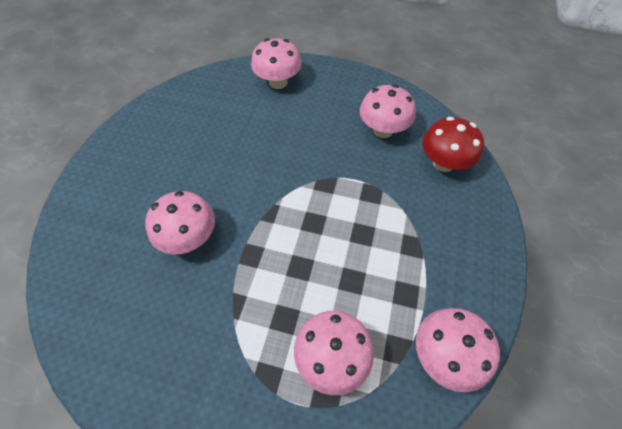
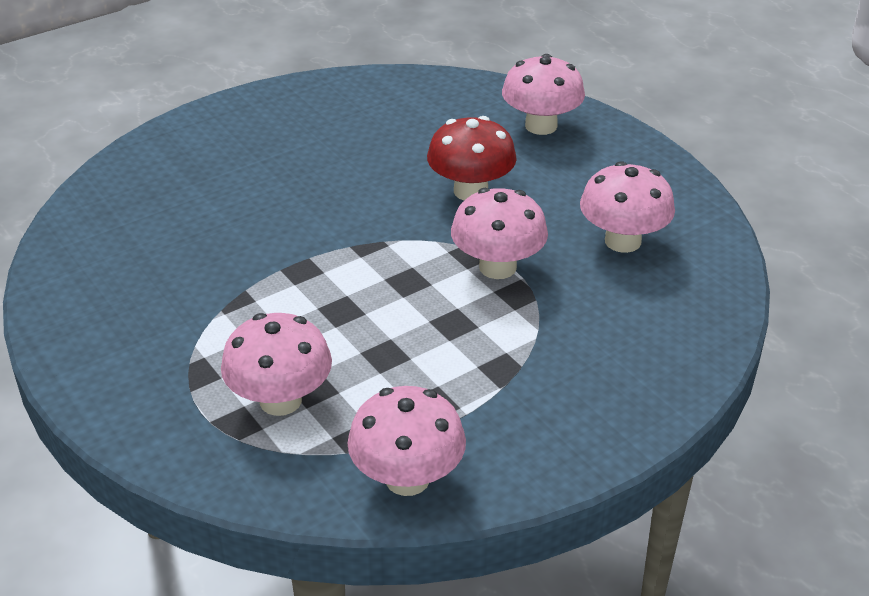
camera: 40 degrees right, 20 degrees down
pink mushroom [145,191,215,254] -> pink mushroom moved to [451,188,548,279]
red mushroom [422,117,484,172] -> red mushroom moved to [427,116,517,200]

